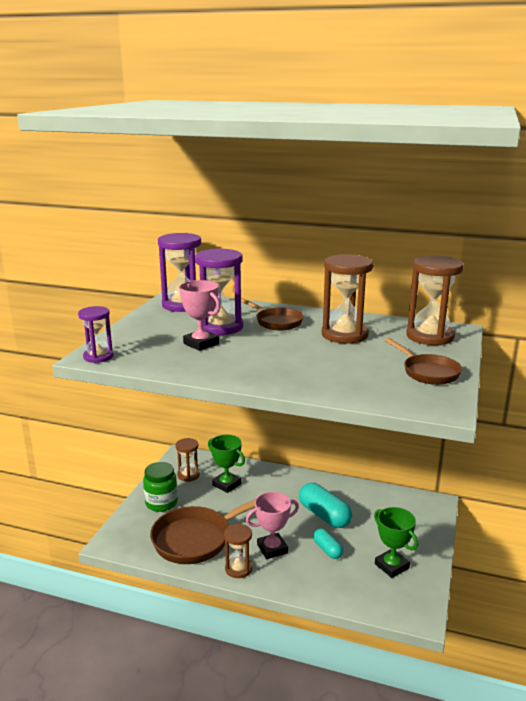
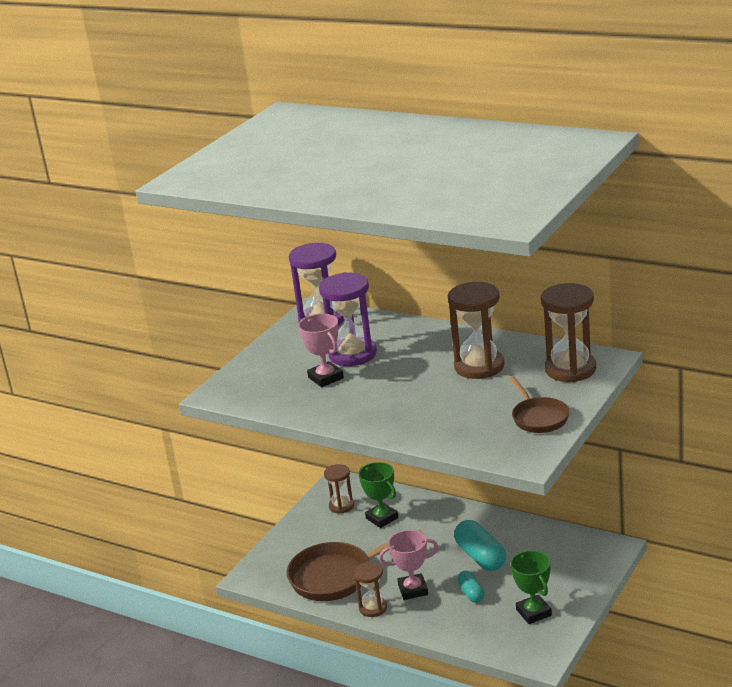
camera: 15 degrees right, 5 degrees up
purple hourglass [78,306,114,363] -> none
green jar [143,462,178,512] -> none
brown pan [241,298,304,330] -> none

